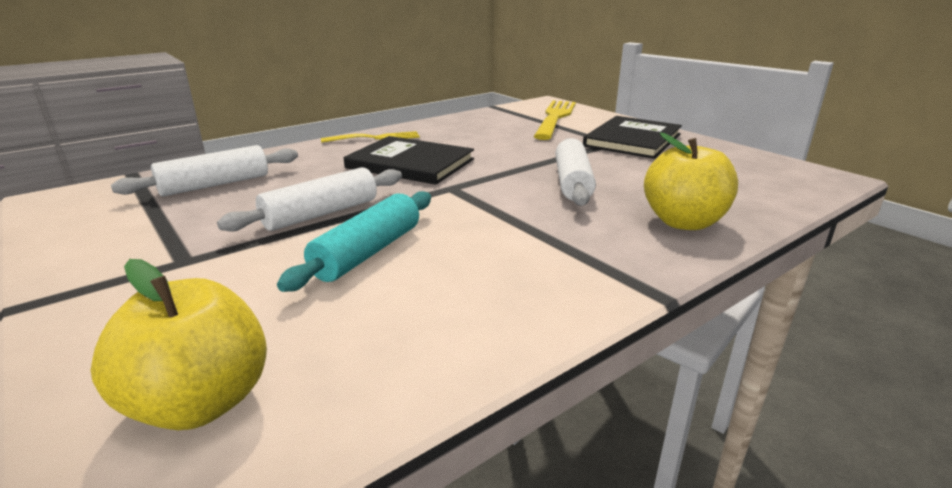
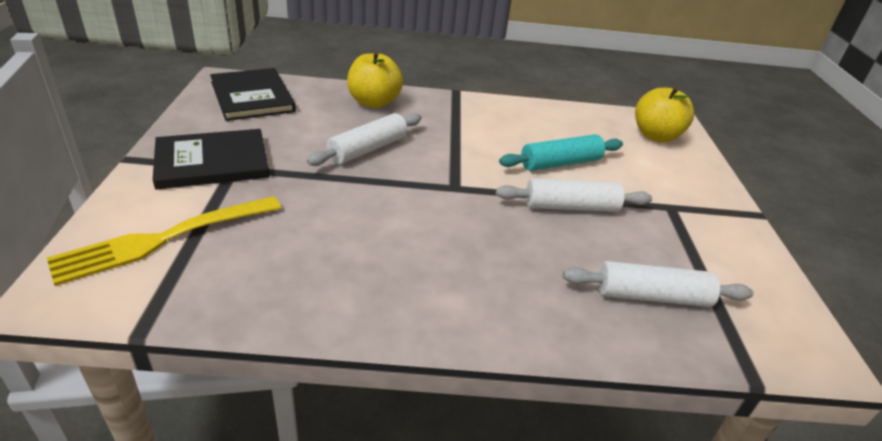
camera: 145 degrees left, 10 degrees up
yellow fork [321,131,419,143] -> none
black book [344,136,474,185] -> black book moved to [210,68,296,121]

